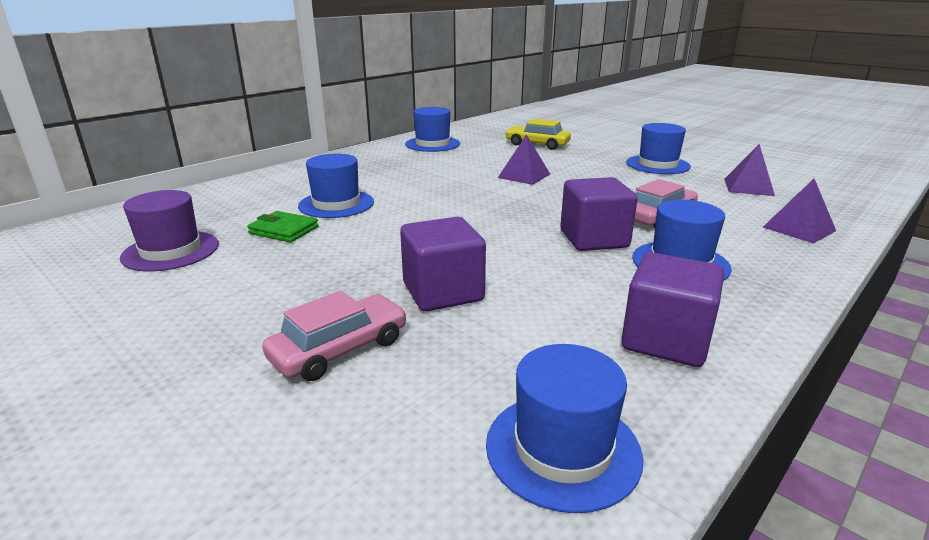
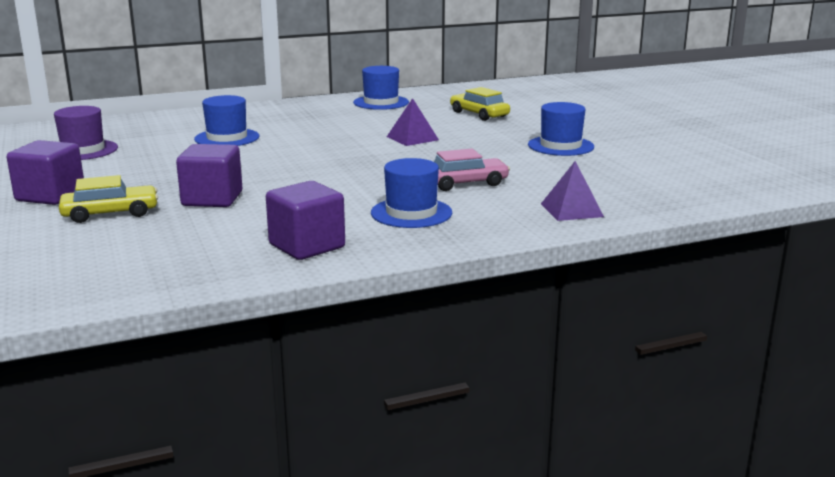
camera: 25 degrees right, 5 degrees down
green wallet [247,211,318,243] -> none
pink car [262,290,407,381] -> yellow car [59,175,158,223]
blue hat [486,344,643,513] -> none
purple cube [560,177,638,251] -> purple cube moved to [7,140,84,205]
purple pyramid [724,144,775,196] -> none

